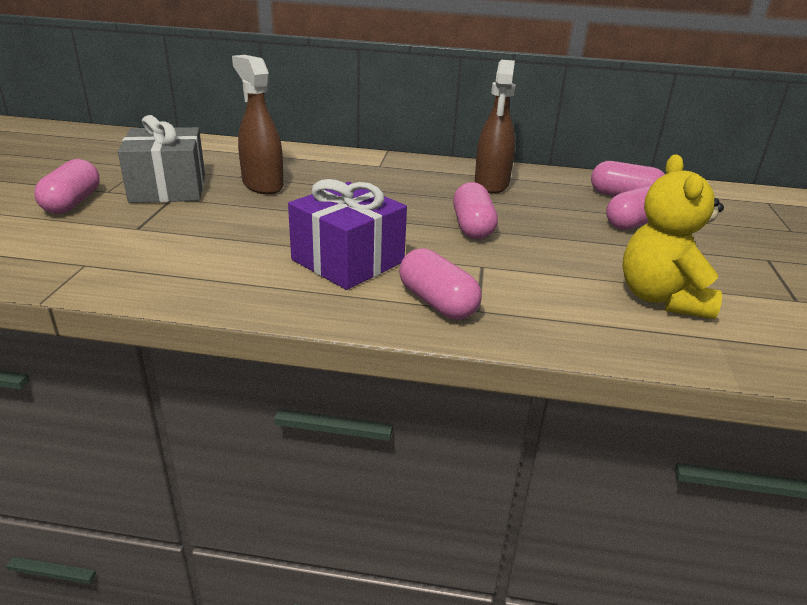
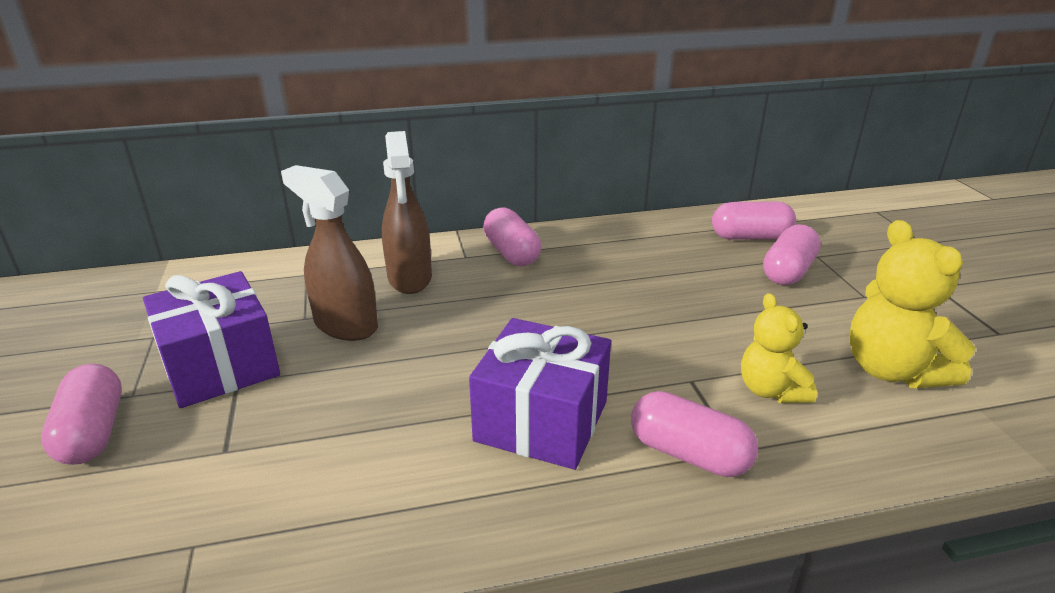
camera: 20 degrees left, 0 degrees up
grey gift [118,115,205,203] -> purple gift [143,271,280,408]
pink capsule [453,182,498,239] -> pink capsule moved to [483,207,541,266]
brown spray bottle [475,60,516,194] -> brown spray bottle moved to [382,131,432,294]
none -> yellow teddy bear [741,293,817,403]

